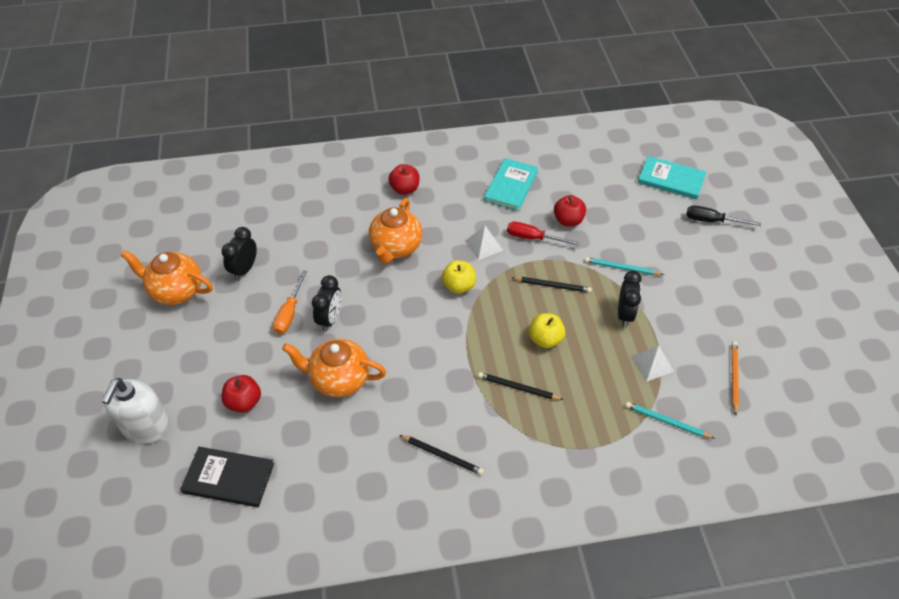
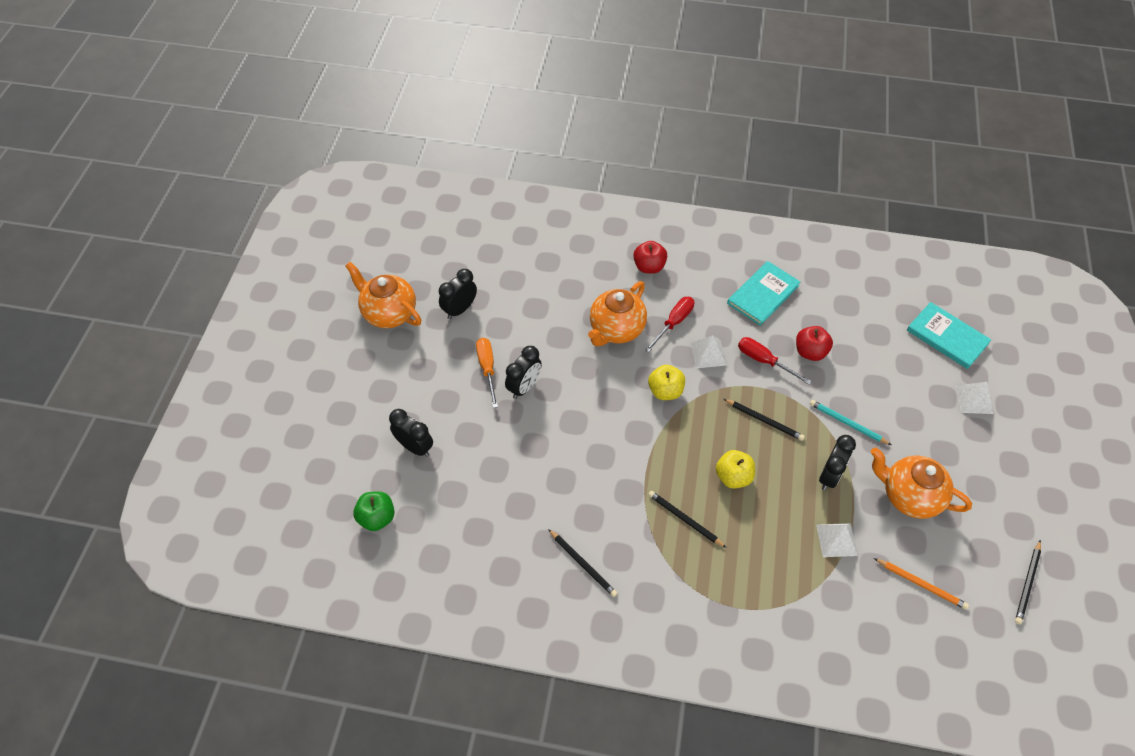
camera: 20 degrees right, 5 degrees up
white soap dispenser [102,378,170,444] -> none
black book [180,447,274,507] -> green apple [353,491,395,531]
red apple [222,375,261,413] -> black clock [389,409,433,457]
orange screwdriver [273,270,307,334] -> orange screwdriver turned 135 degrees clockwise [476,338,498,408]
orange teapot [282,339,386,397] -> orange teapot moved to [871,447,972,519]
turquoise pencil [625,402,715,439] -> none
black screwdriver [686,205,761,226] -> white pyramid [955,382,994,414]
orange pencil [732,341,739,415] -> orange pencil turned 90 degrees clockwise [874,558,969,610]
none -> red screwdriver [645,297,694,352]
none -> black pencil [1015,540,1041,624]

